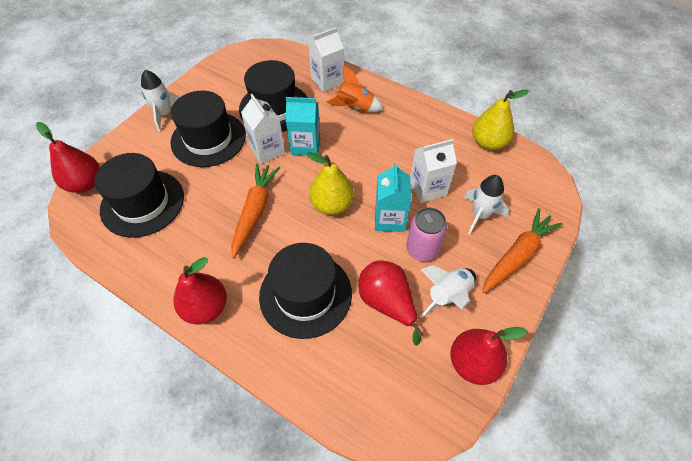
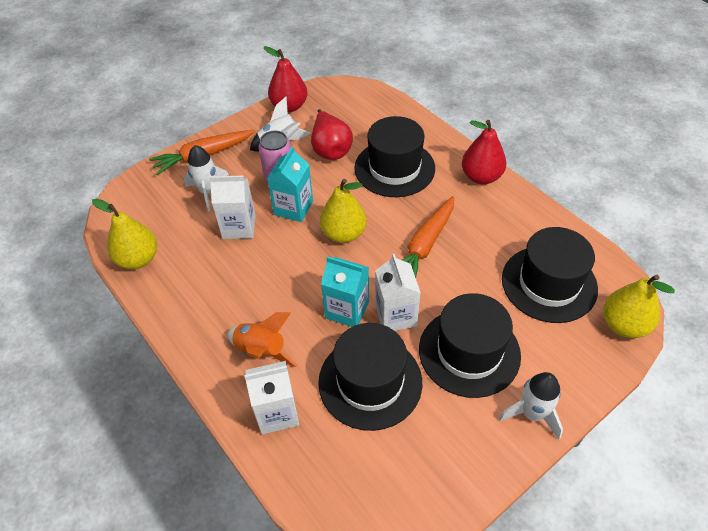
camera: 160 degrees left, 5 degrees down
red pear [36,122,100,193] -> yellow pear [603,275,675,338]

